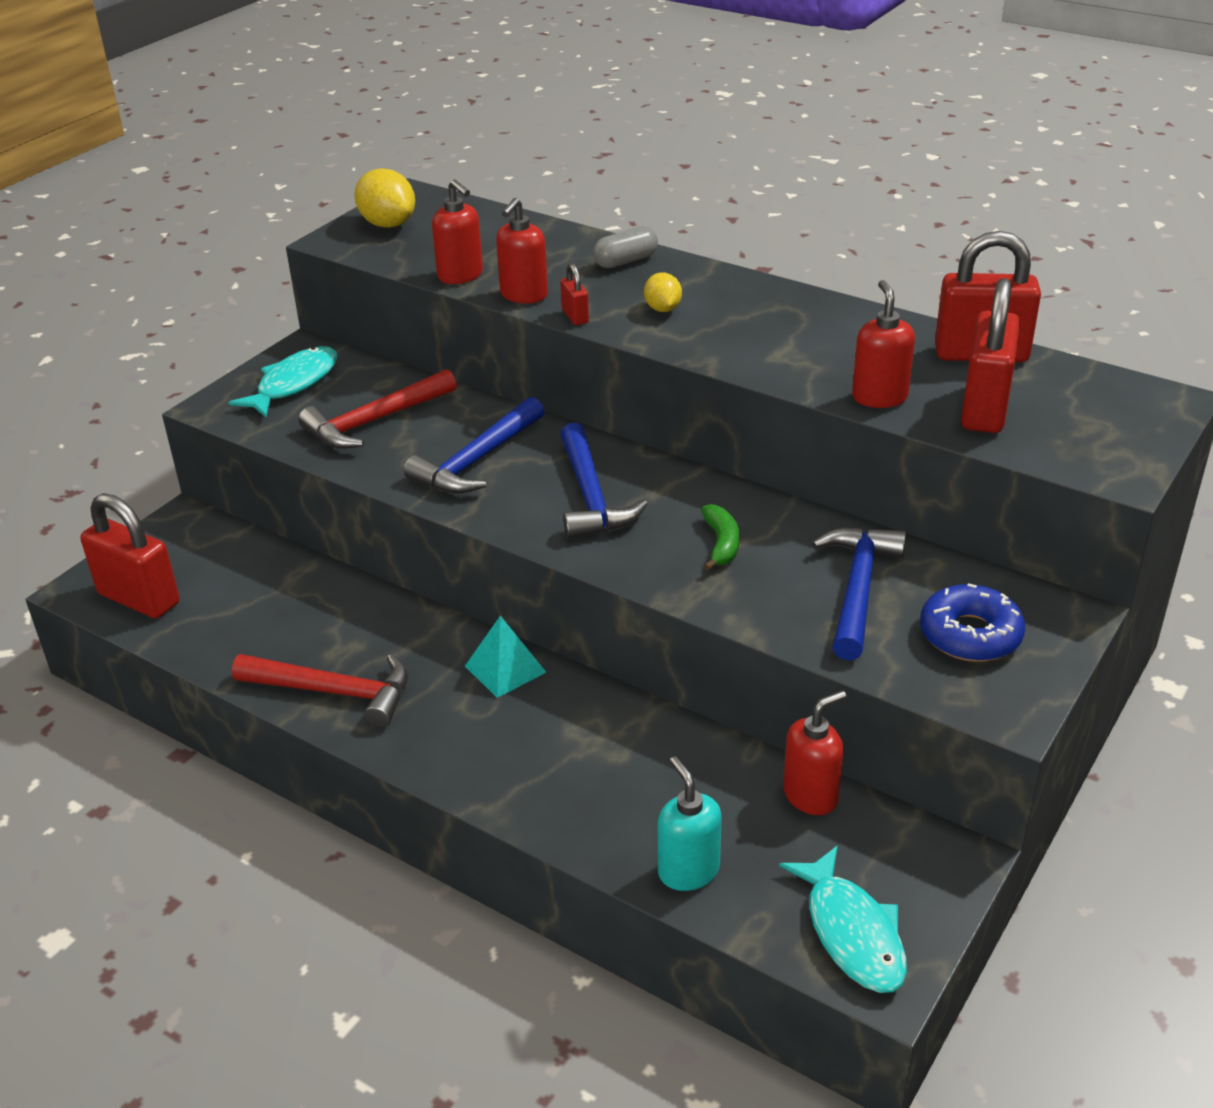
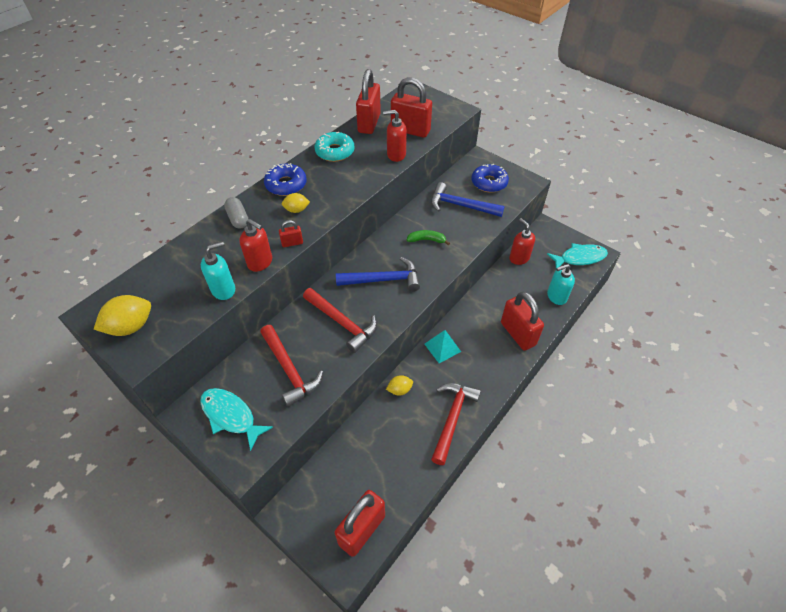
camera: 85 degrees left, 15 degrees up
blue hammer [404,397,544,494] -> red hammer [303,288,377,353]
red soap dispenser [432,179,483,284] -> turquoise soap dispenser [201,241,235,300]
none -> blue donut [264,163,307,196]
none -> turquoise donut [315,132,354,162]
none -> yellow lemon [386,375,413,396]
none -> red padlock [501,292,544,351]

